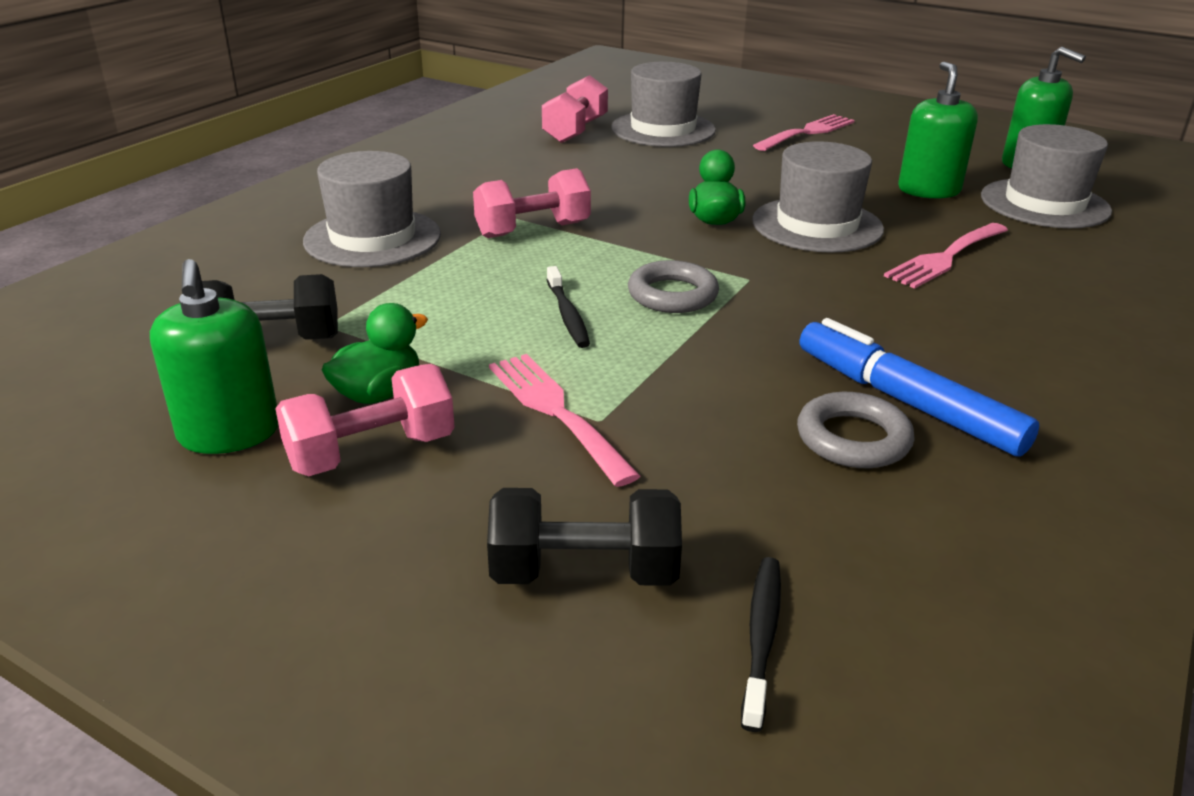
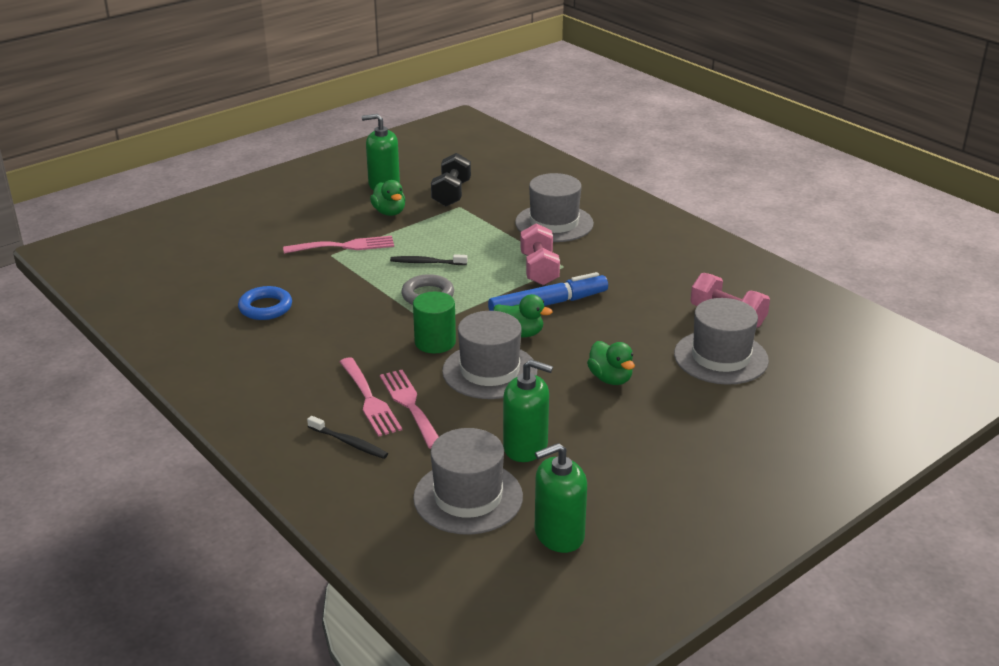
camera: 110 degrees right, 0 degrees up
pink dumbbell [275,364,455,476] -> none
black dumbbell [487,488,682,586] -> none
black toothbrush [741,557,781,732] -> black toothbrush moved to [307,416,388,459]
pink fork [753,114,855,151] -> pink fork moved to [340,357,402,437]
grey ring [797,392,915,468] -> blue ring [238,286,292,320]
blue marker [800,318,1039,457] -> blue marker moved to [488,272,608,311]
none -> green cylinder [413,292,456,353]
none -> green duck [587,341,635,385]

